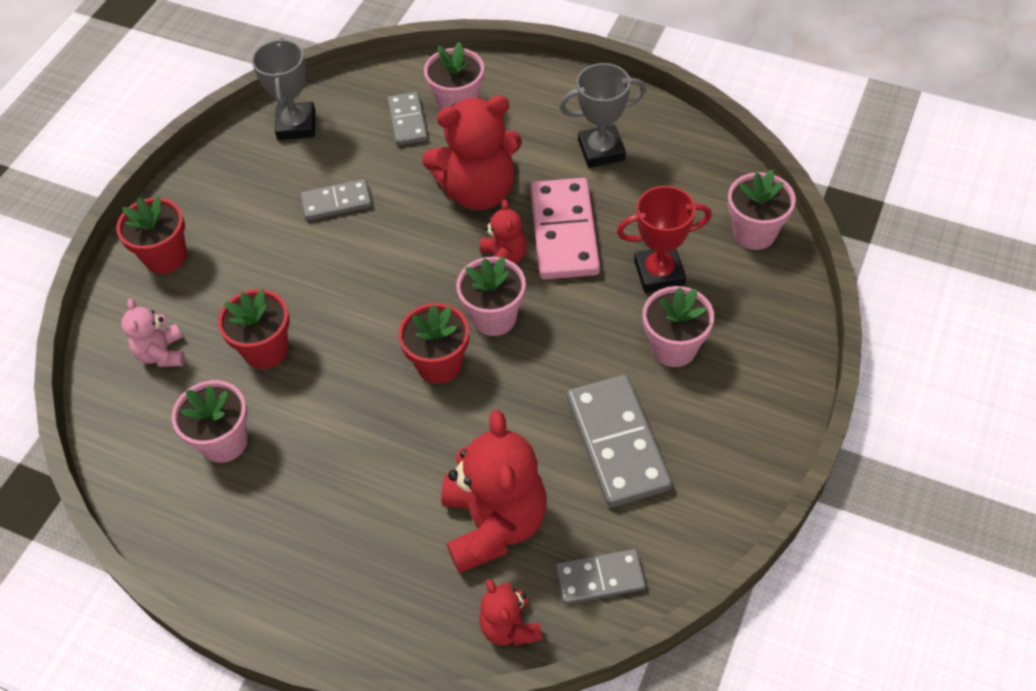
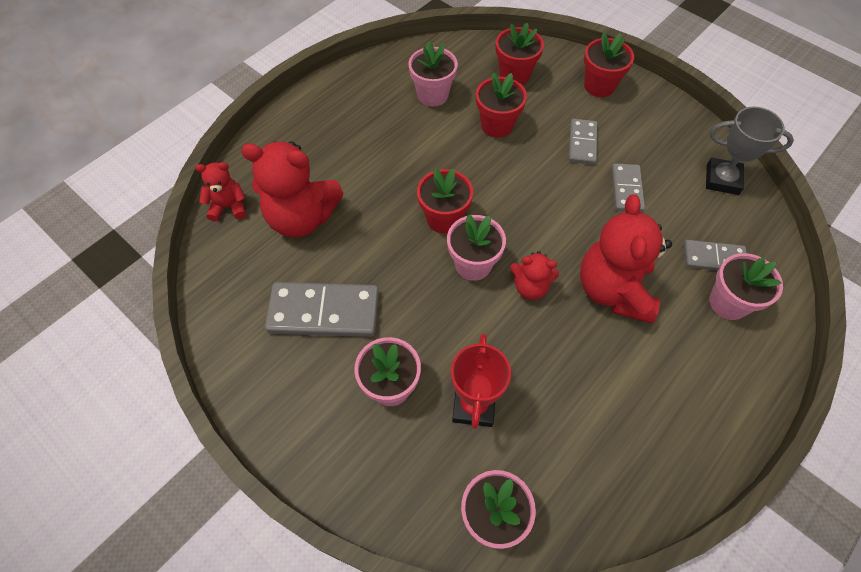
camera: 105 degrees right, 5 degrees up
pink teddy bear [121,299,185,367] -> red flower pot [496,23,544,85]
pink domino [530,178,600,280] -> none
grey domino [556,549,646,604] -> grey domino moved to [569,119,597,165]
grey trophy [559,63,646,168] -> none

